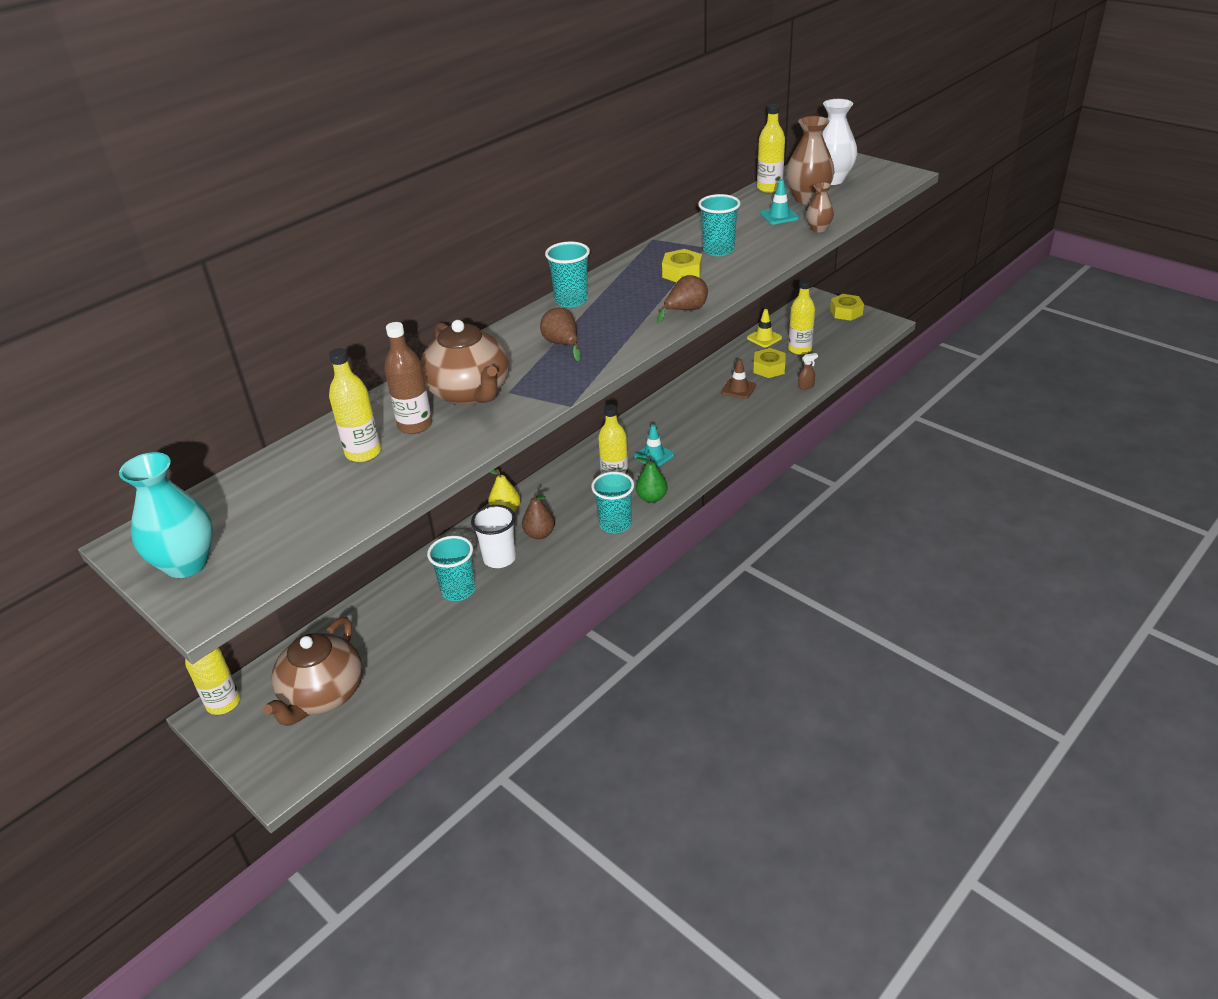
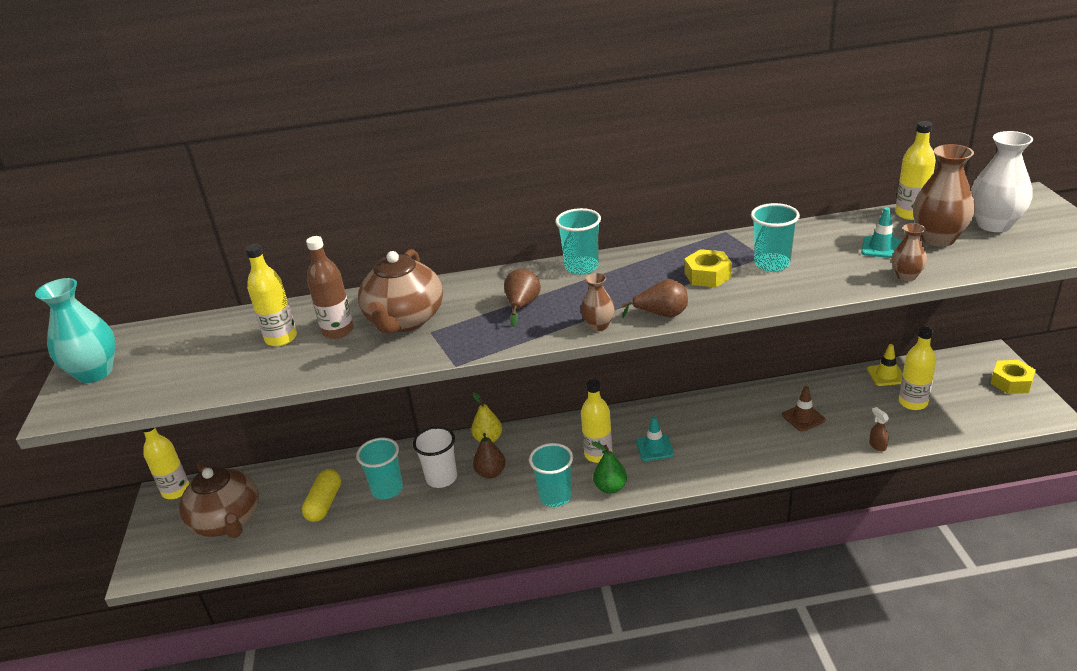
camera: 40 degrees right, 5 degrees down
brown teapot [263,617,363,726] -> brown teapot turned 90 degrees counterclockwise [179,461,259,538]
yellow nut [753,348,786,378] -> none
brown spray bottle [798,353,818,390] -> brown spray bottle turned 135 degrees counterclockwise [869,407,889,451]
none -> yellow capsule [302,469,341,522]
none -> brown vase [581,273,615,331]

